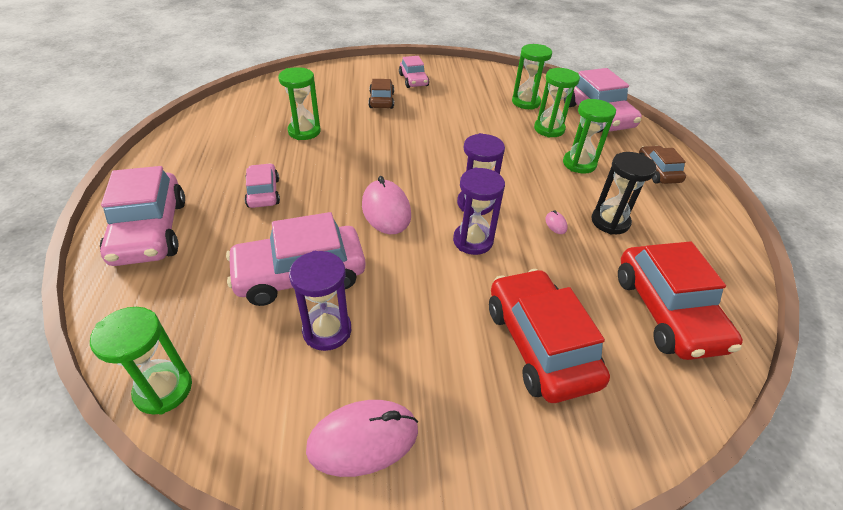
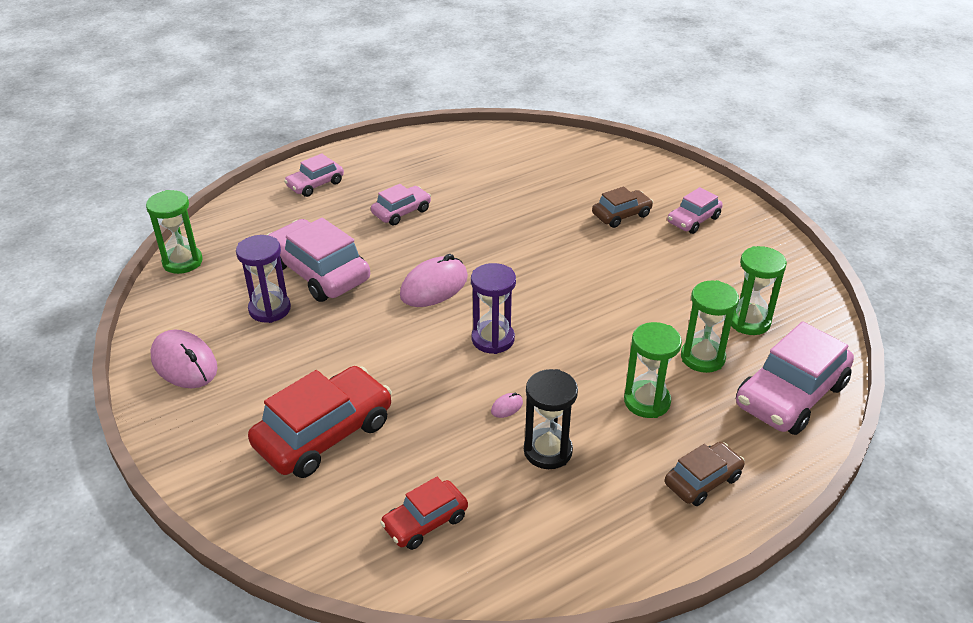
camera: 65 degrees right, 5 degrees down
pink car [100,166,185,266] -> pink car [284,153,344,197], size x0.56
green hourglass [278,67,321,140] -> none
purple hourglass [453,168,505,255] -> none
red car [618,241,743,360] -> red car [380,477,468,550], size x0.56

